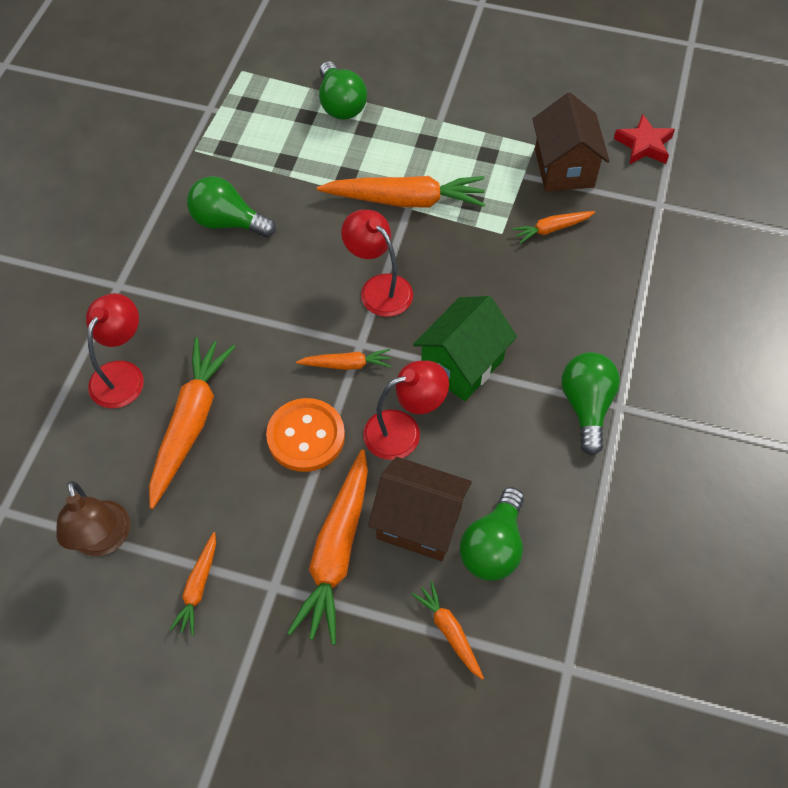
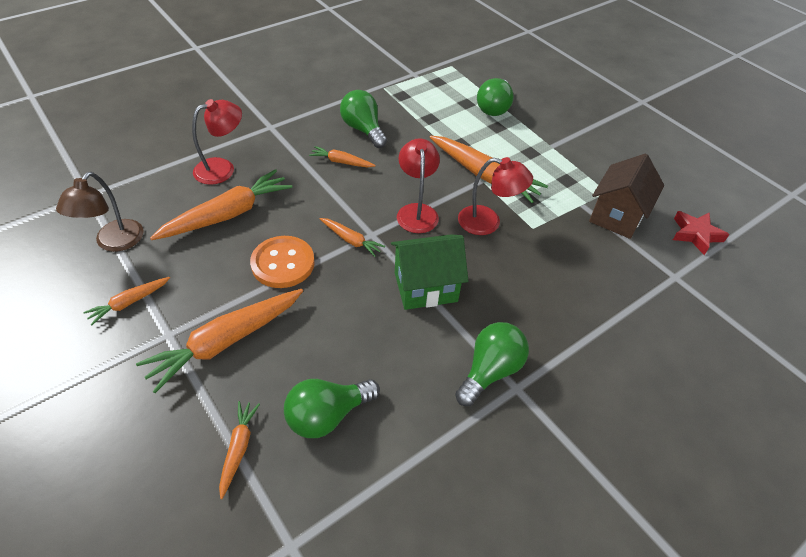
camera: 35 degrees right, 10 degrees down
red lamp [363,361,449,460] -> red lamp moved to [458,157,533,235]
brown house [368,457,472,561] -> none
orange carrot [512,211,595,244] -> orange carrot moved to [309,146,376,167]

